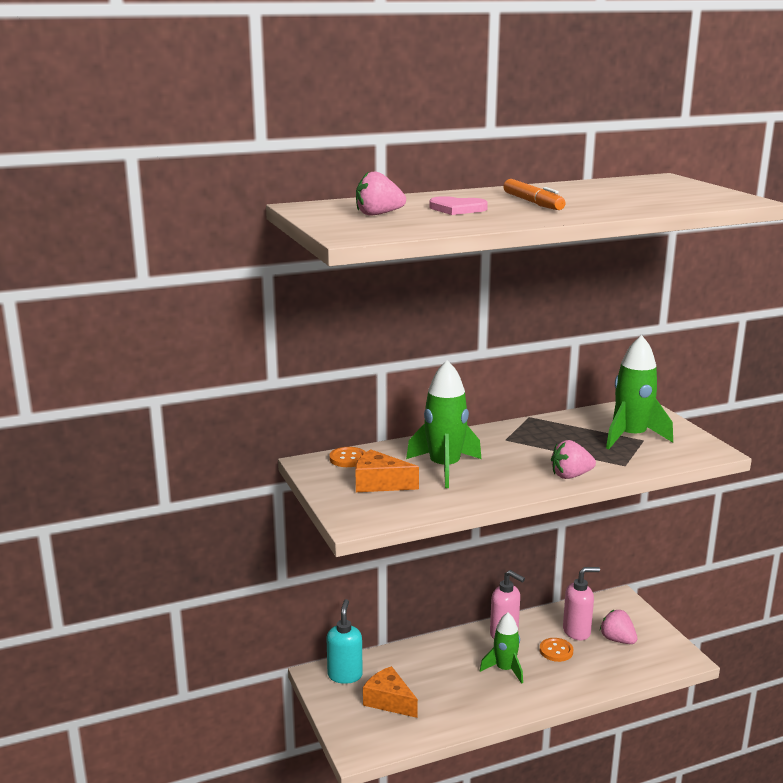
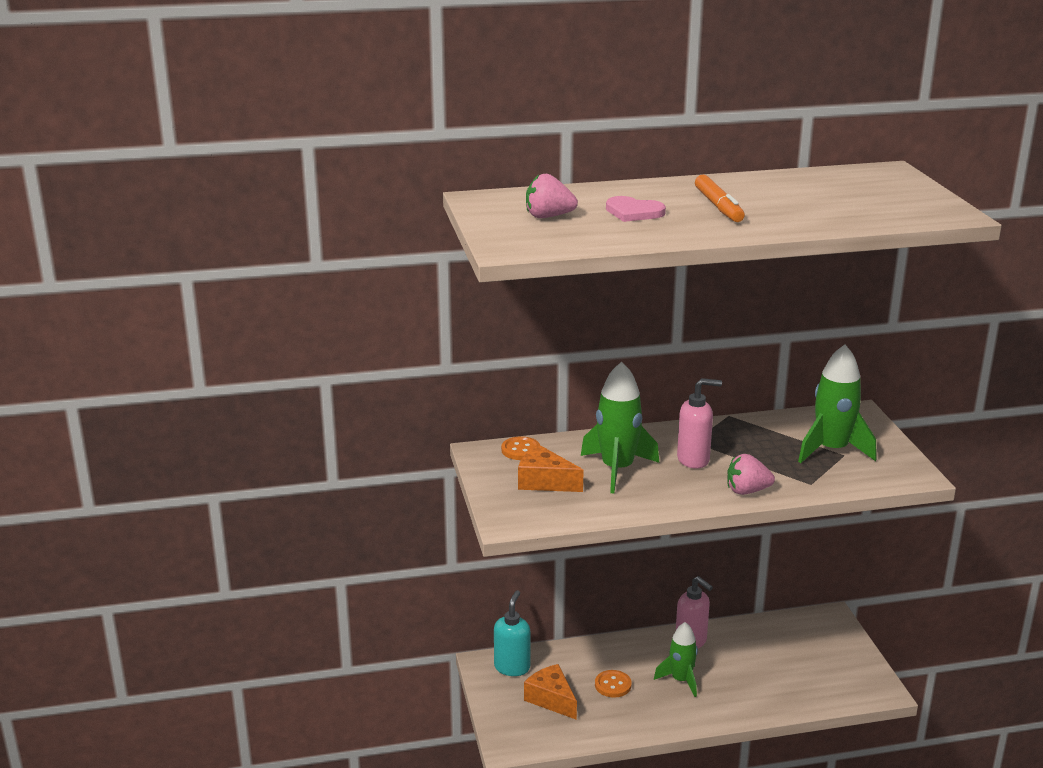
camera: 10 degrees right, 5 degrees up
orange button [540,638,573,662] -> orange button moved to [595,670,632,698]
pink soap dispenser [563,567,600,640] -> pink soap dispenser moved to [677,378,722,469]
pink strawberry [600,610,637,644] -> none

